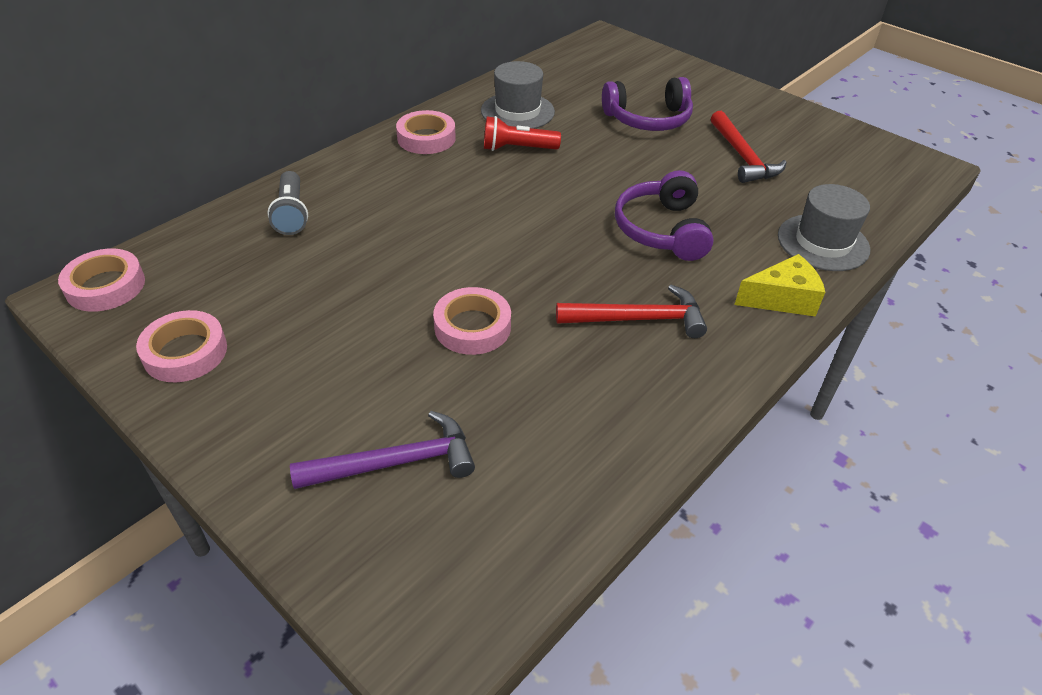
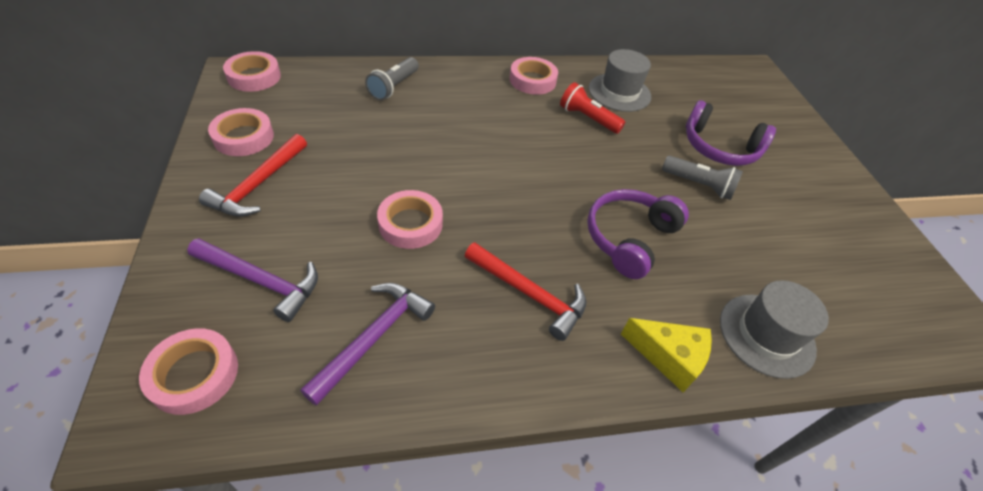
camera: 35 degrees right, 5 degrees up
red hammer [711,111,787,183] -> red hammer moved to [199,134,307,217]
none -> pink tape [139,328,238,415]
none -> purple hammer [301,283,435,406]
none -> grey flashlight [662,156,743,200]

